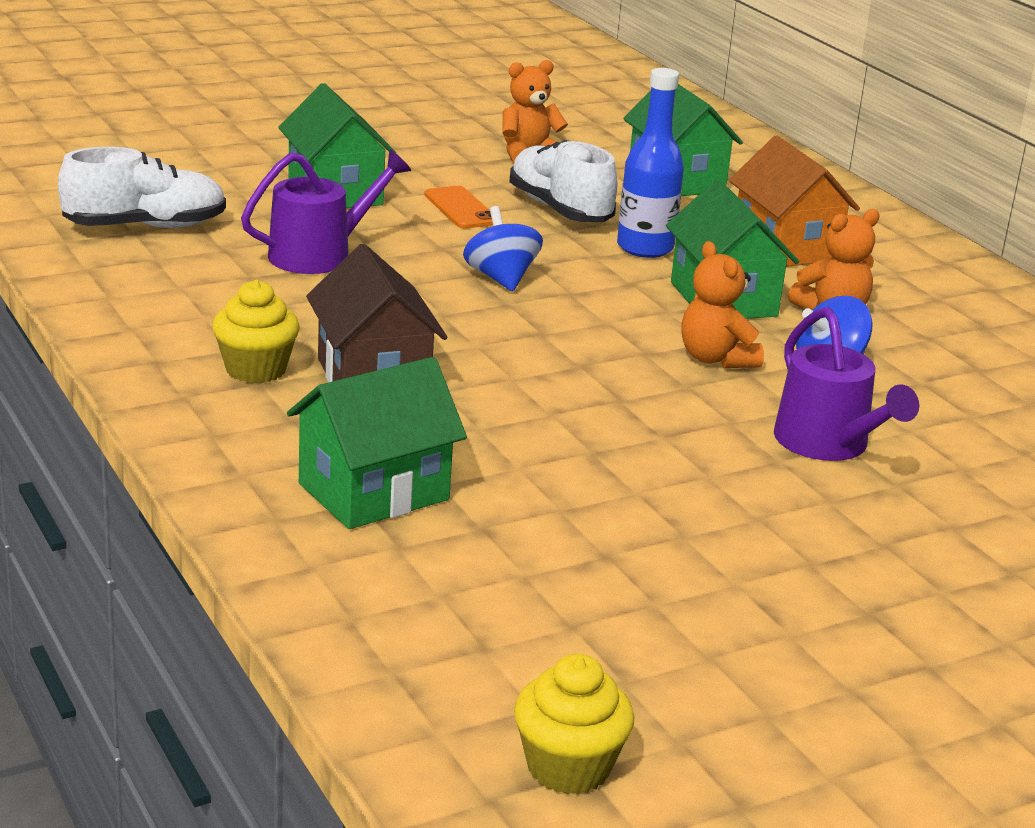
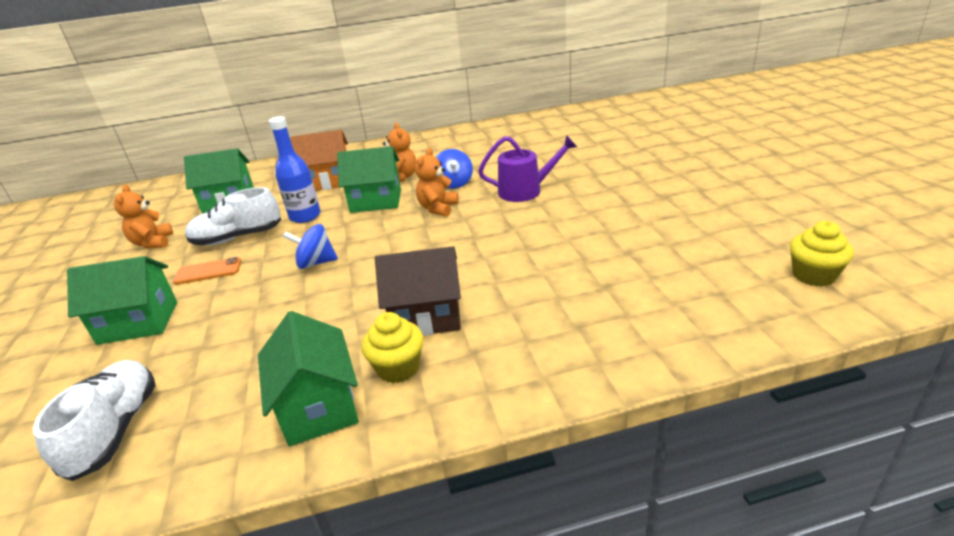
camera: 70 degrees left, 5 degrees up
purple watering can [241,150,411,274] -> none
green house [287,357,467,529] -> green house moved to [258,311,359,446]
orange teddy bear [681,241,764,368] -> orange teddy bear turned 120 degrees clockwise [415,148,458,217]

